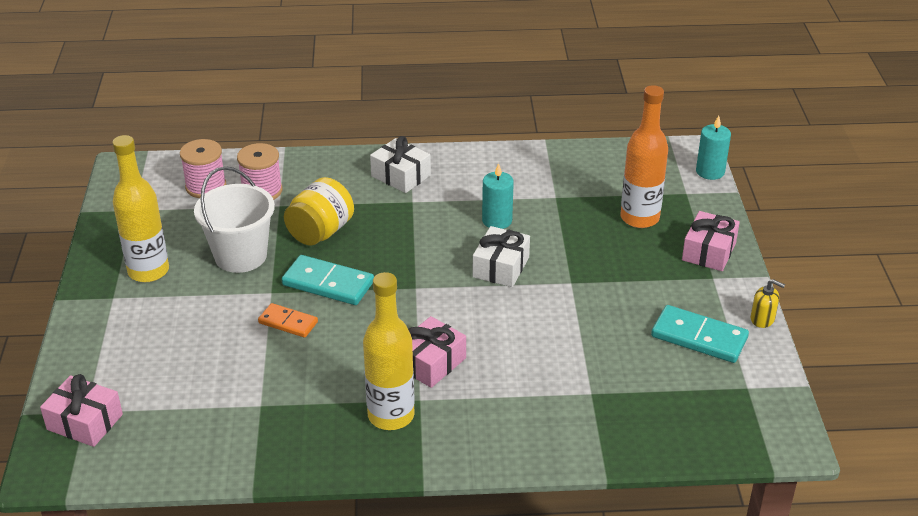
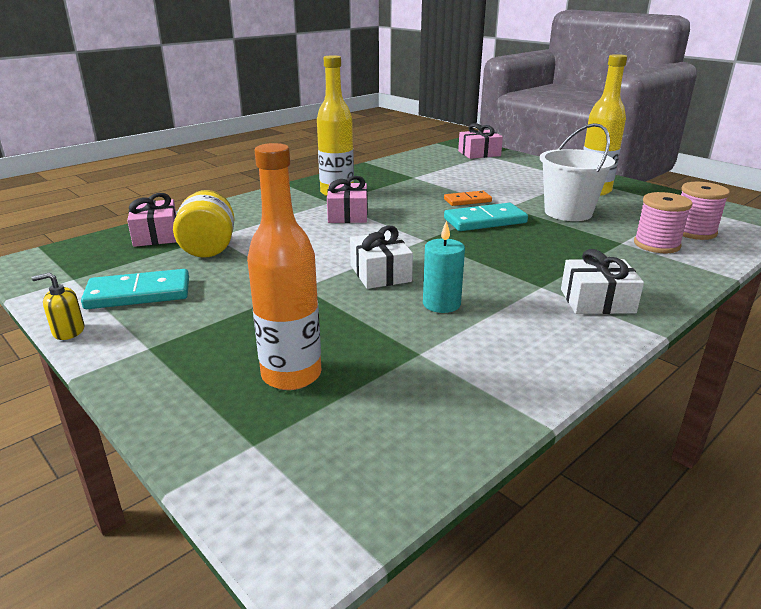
camera: 140 degrees right, 10 degrees down
yellow jar [284,177,354,246] -> yellow jar moved to [173,190,235,258]
pink gift [682,211,740,271] -> pink gift moved to [127,193,176,247]
turquoise candle [696,116,731,180] -> none

